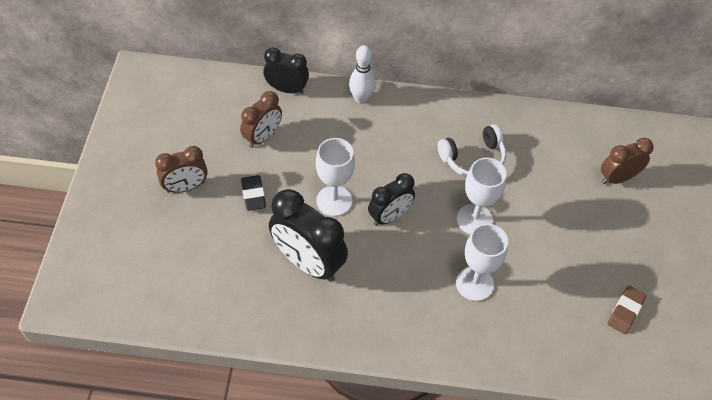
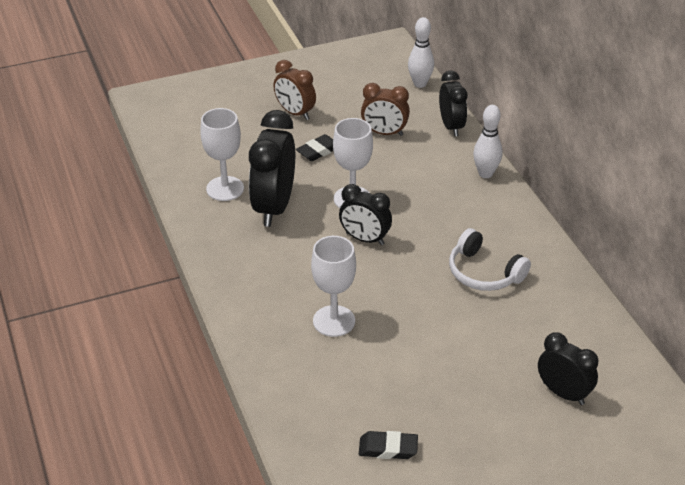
camera: 65 degrees right, 15 degrees down
white goblet [457,158,507,234] -> white goblet moved to [200,108,244,201]
brown clock [601,138,654,184] -> black clock [538,332,598,405]
brown eraser [608,286,646,334] -> black eraser [359,431,418,459]
none -> white bowling pin [408,17,434,88]

